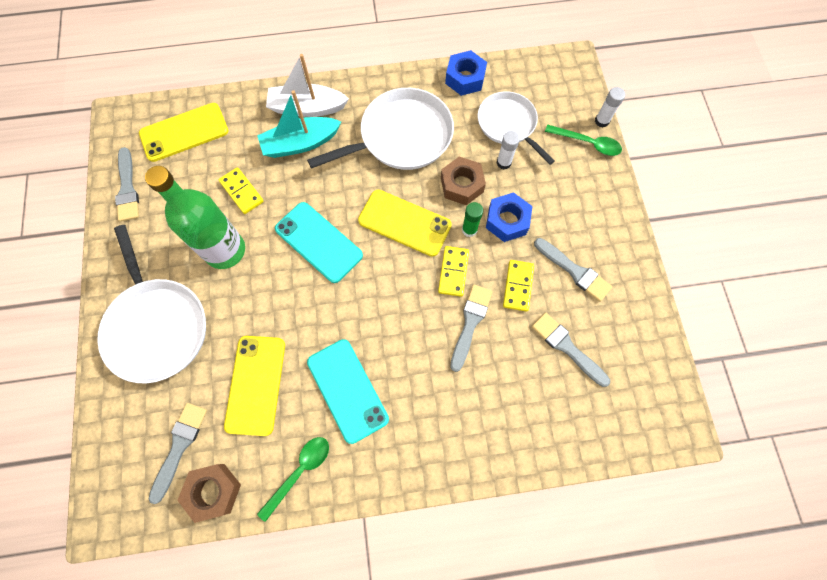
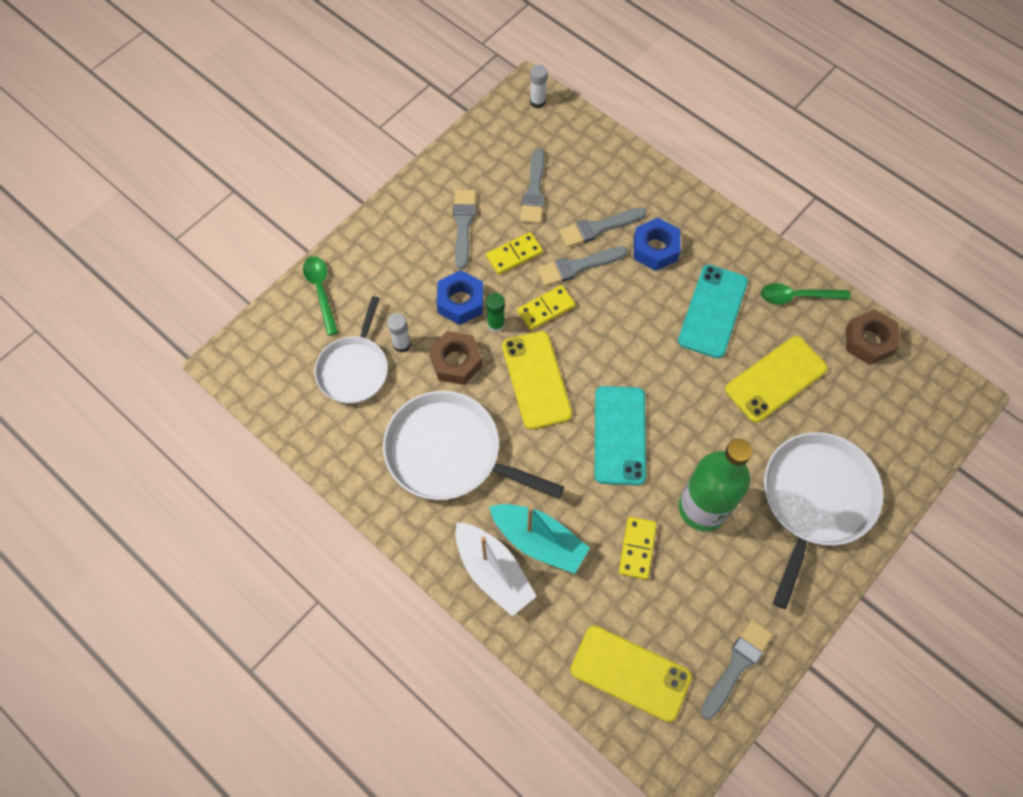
camera: 130 degrees left, 5 degrees down
grey brush [148,403,207,504] -> grey brush moved to [559,207,647,248]
blue nut [445,50,487,96] -> blue nut moved to [634,218,681,271]
white glue stick [595,87,625,128] -> white glue stick moved to [530,65,547,108]

